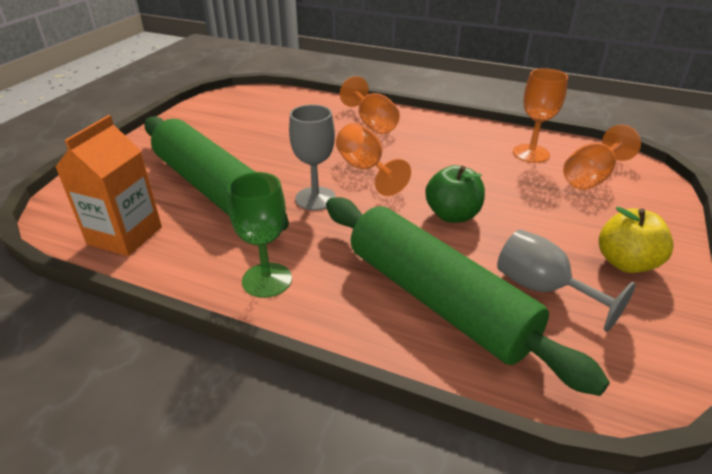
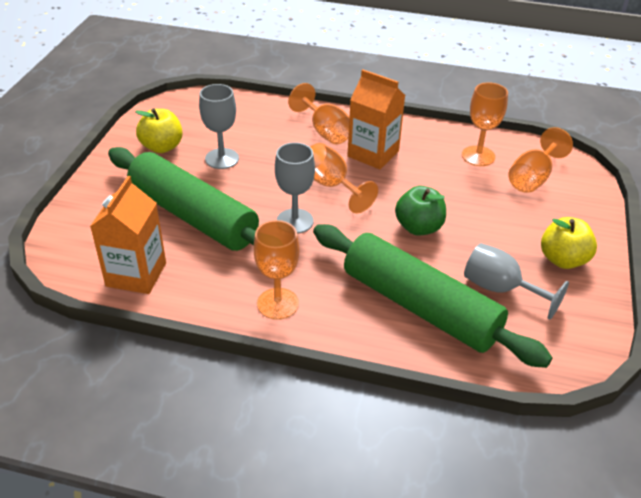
camera: 10 degrees left, 5 degrees up
green goblet [227,172,292,298] -> orange goblet [254,220,299,320]
none -> yellow apple [136,108,182,153]
none -> grey goblet [199,84,239,169]
none -> orange carton [347,69,405,169]

